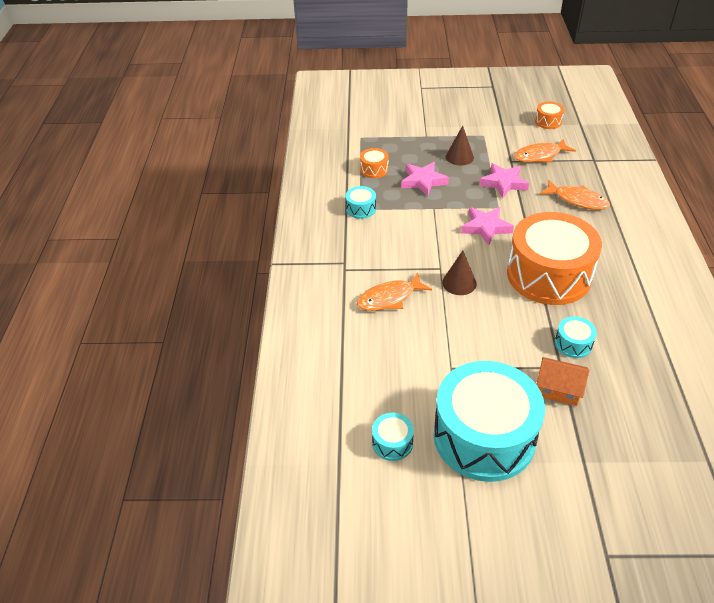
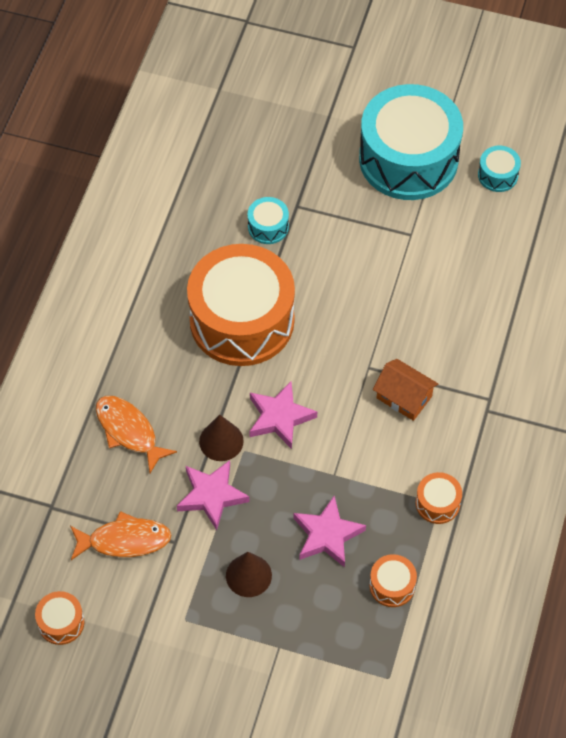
camera: 165 degrees left, 15 degrees up
turquoise drum [346,186,376,219] -> orange drum [416,472,462,524]
orange fish [357,272,432,311] -> none
brown cone [442,251,477,295] -> brown cone moved to [199,414,244,461]
orange house [536,357,589,406] -> orange house moved to [373,359,438,421]

